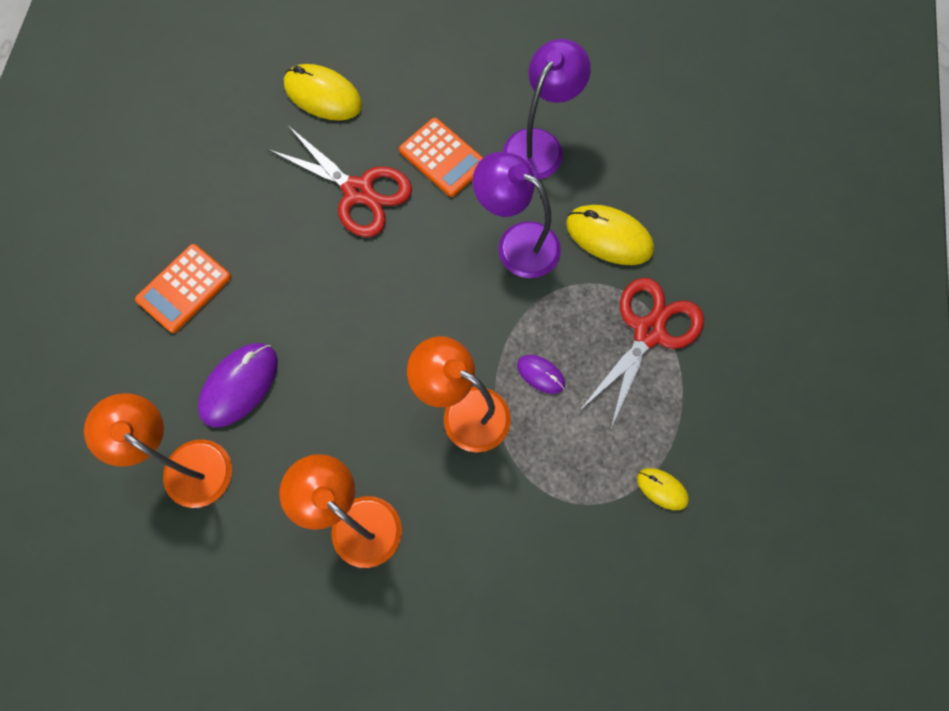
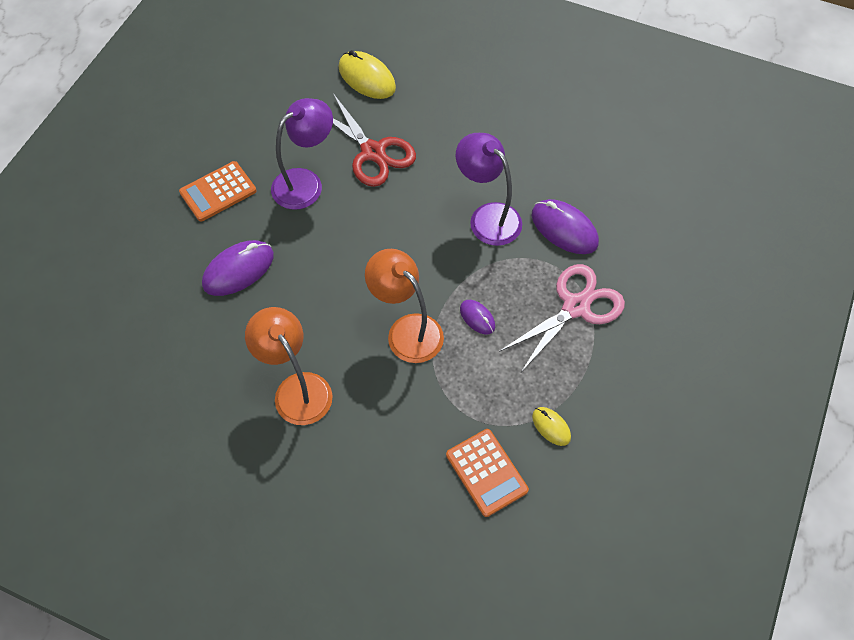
camera: 15 degrees right, 10 degrees down
orange lamp [84,393,232,508] -> none
orange calculator [399,118,483,197] -> orange calculator moved to [446,429,529,517]
purple lamp [503,39,591,180] -> purple lamp moved to [271,98,333,210]
yellow mouse [566,205,654,265] -> purple mouse [532,199,599,254]
red scissors [580,278,704,430] -> pink scissors [499,264,625,372]

